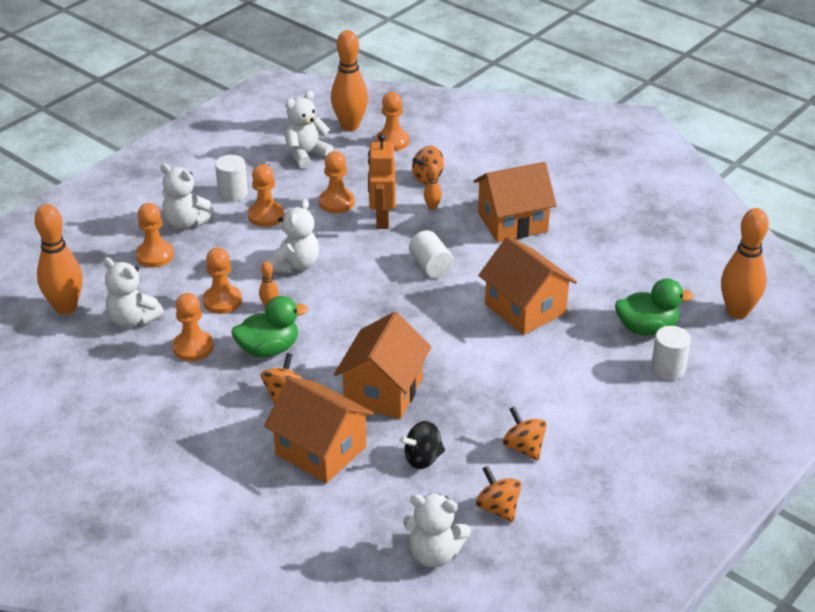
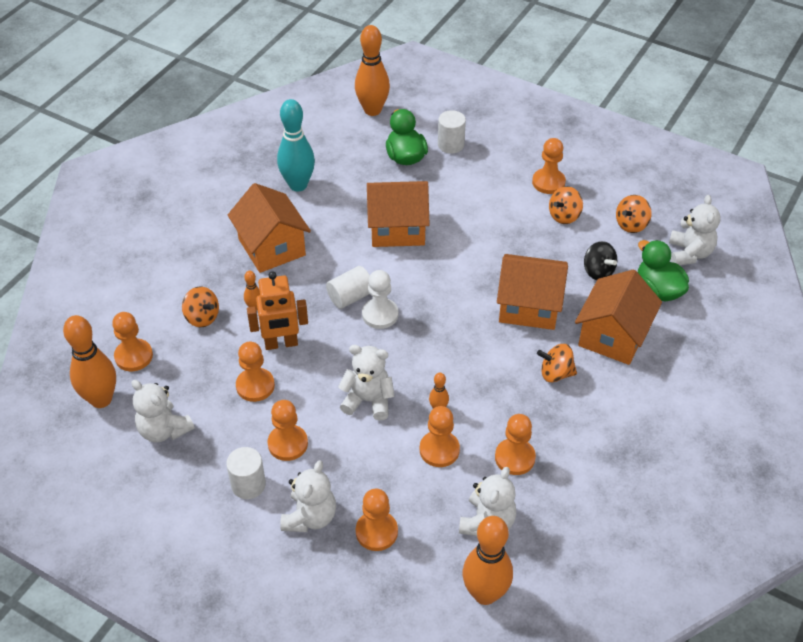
camera: 100 degrees left, 10 degrees up
green duck [232,296,308,357] -> green duck moved to [638,240,689,301]
orange house [478,236,577,335] -> orange house turned 45 degrees clockwise [367,181,430,247]
none -> turquoise bowling pin [277,99,315,191]
none -> white pawn [362,270,398,329]
none -> orange pawn [532,138,566,194]

